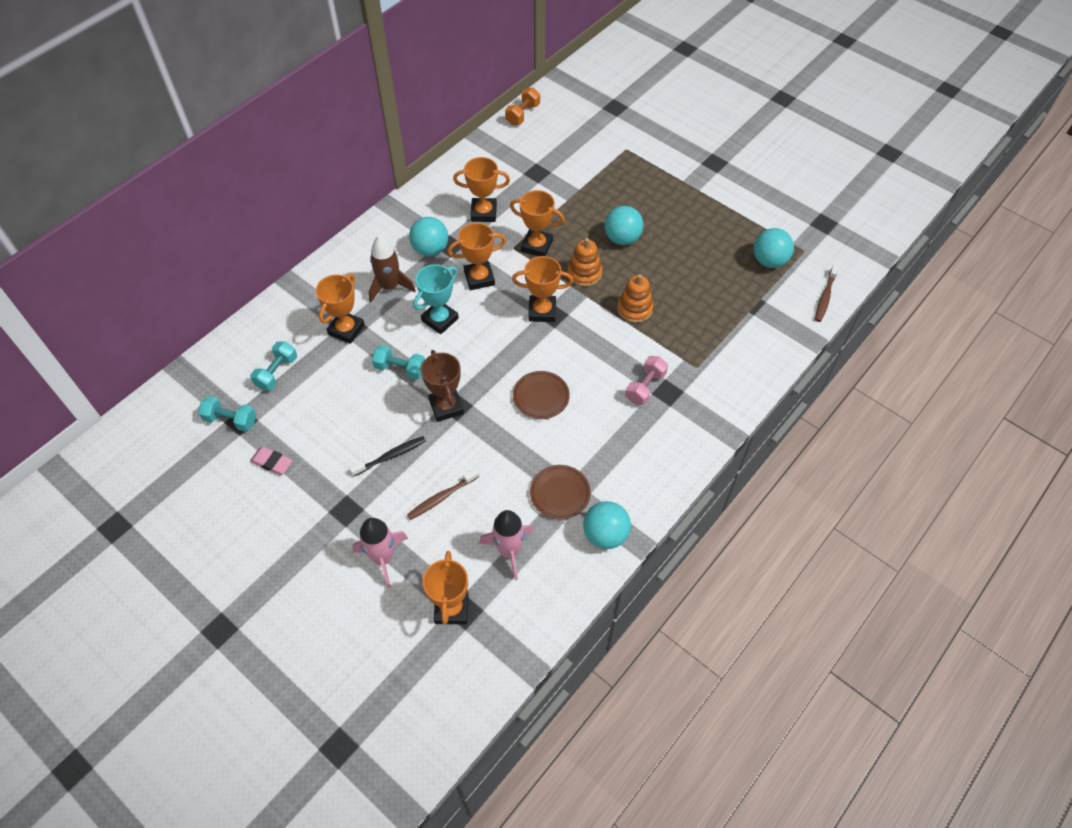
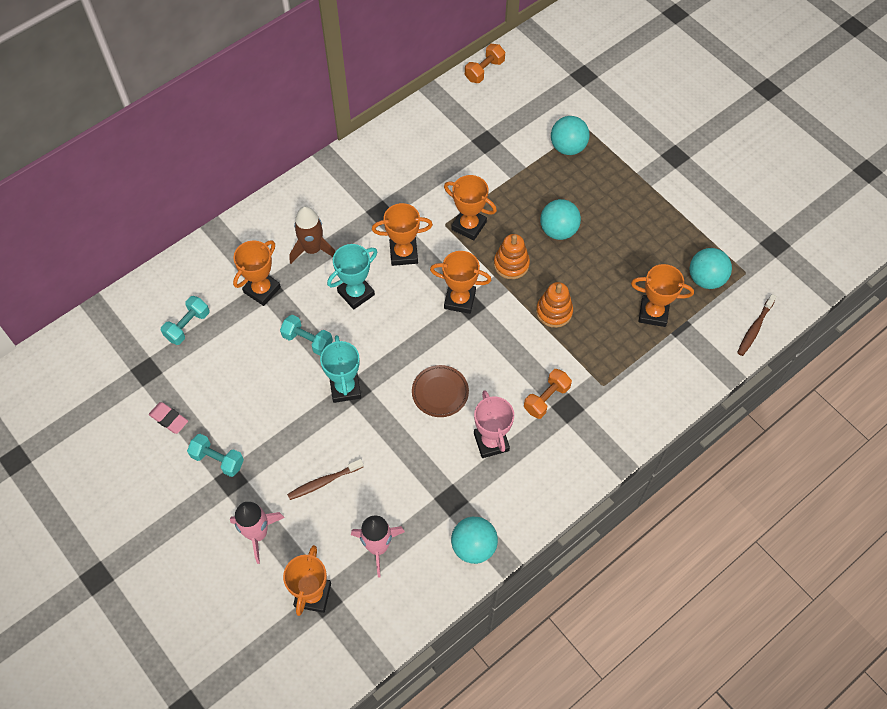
camera: 10 degrees right, 5 degrees up
turquoise dumbbell [198,396,256,432] -> turquoise dumbbell moved to [187,434,244,477]
black toothbrush [349,436,426,477] -> none
turquoise ball [409,217,448,256] -> turquoise ball moved to [551,116,589,155]
brown trophy [421,350,464,422] -> turquoise trophy [320,335,361,403]
orange trophy [453,157,510,222] -> orange trophy moved to [631,264,694,327]
brown plate [530,465,591,519] -> none
pink dumbbell [626,356,668,405] -> orange dumbbell [524,369,572,419]
none -> pink trophy [474,391,514,458]

